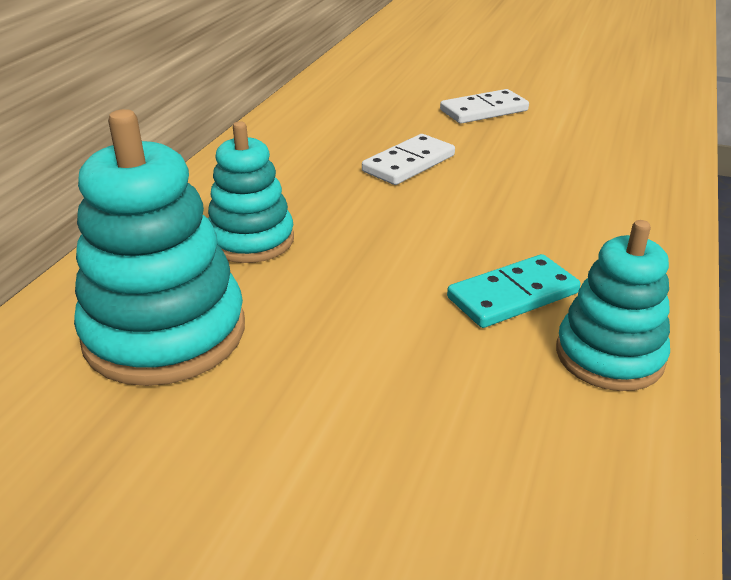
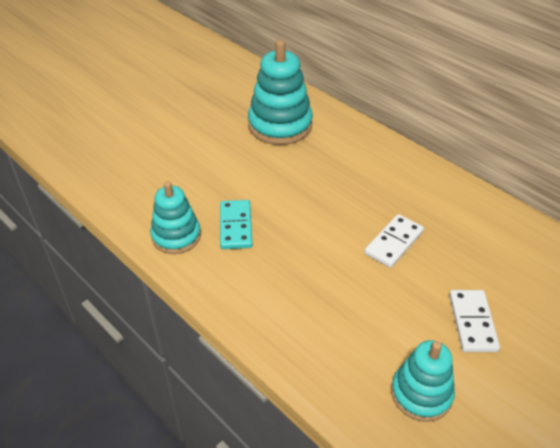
camera: 115 degrees right, 10 degrees up
turquoise stacking toy [208,121,294,263] -> turquoise stacking toy moved to [391,340,455,422]
white domino [362,134,455,185] -> white domino turned 60 degrees clockwise [364,214,424,268]

